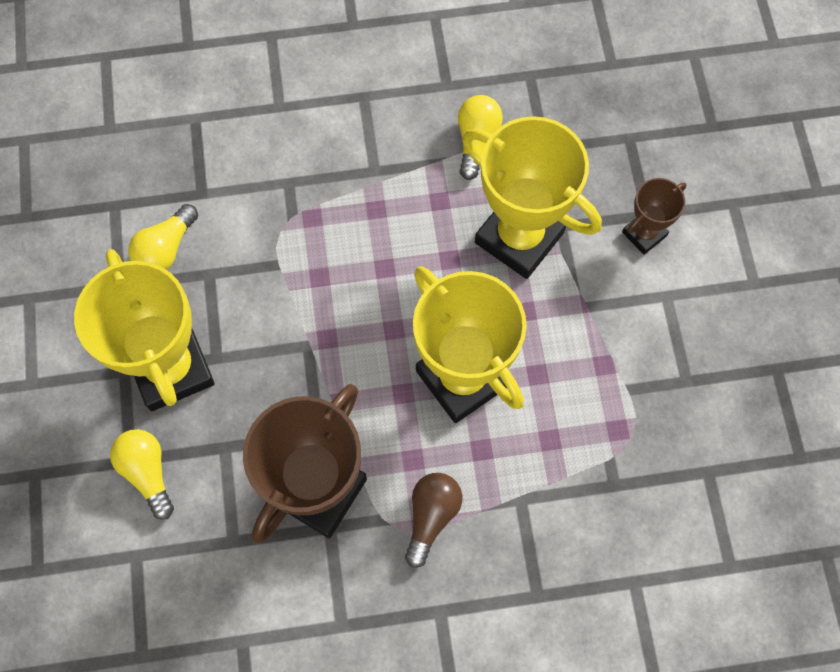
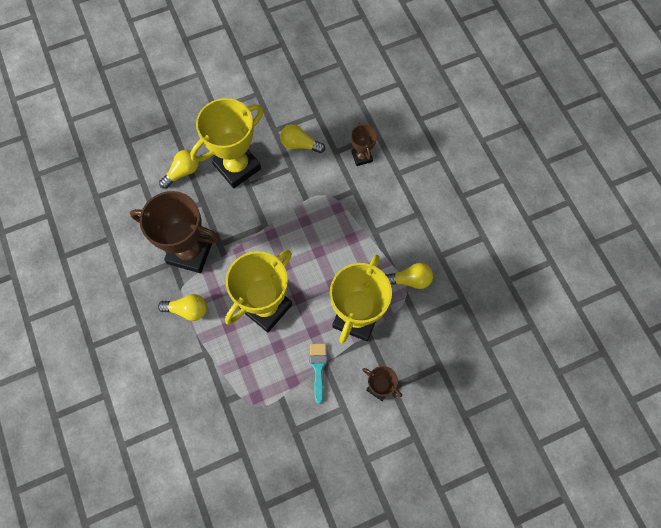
camera: 75 degrees right, 0 degrees up
brown light bulb [405,473,462,568] -> yellow light bulb [158,294,207,321]
none -> turquoise brush [310,343,327,404]
none -> brown trophy [351,122,377,166]

